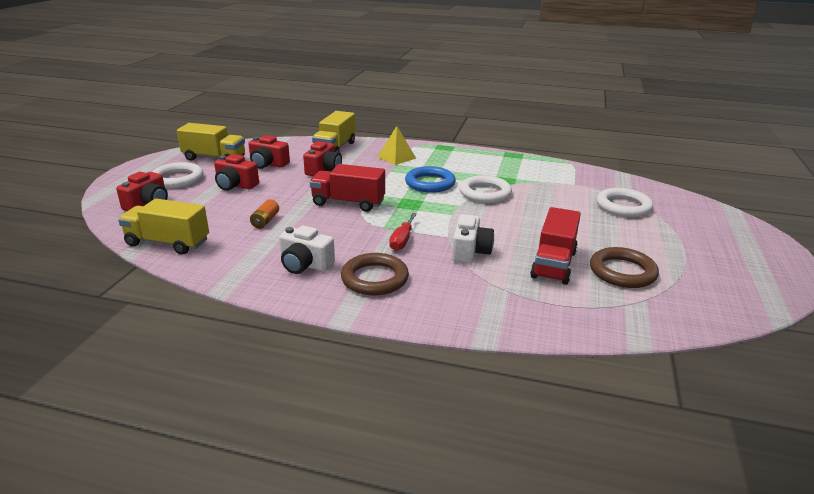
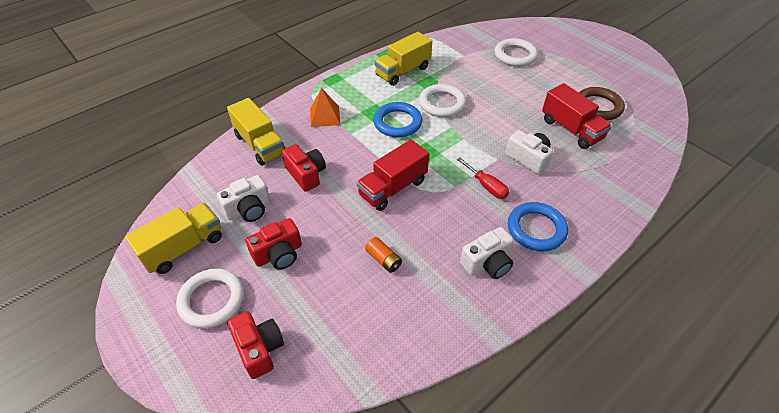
camera: 55 degrees left, 20 degrees up
yellow truck [118,199,209,255] -> yellow truck moved to [374,32,432,86]
red camera [248,135,290,169] -> white camera [217,175,270,222]
brown ring [341,253,409,296] -> blue ring [508,202,568,251]
yellow pyramid [377,126,416,165] -> orange pyramid [310,88,341,127]

